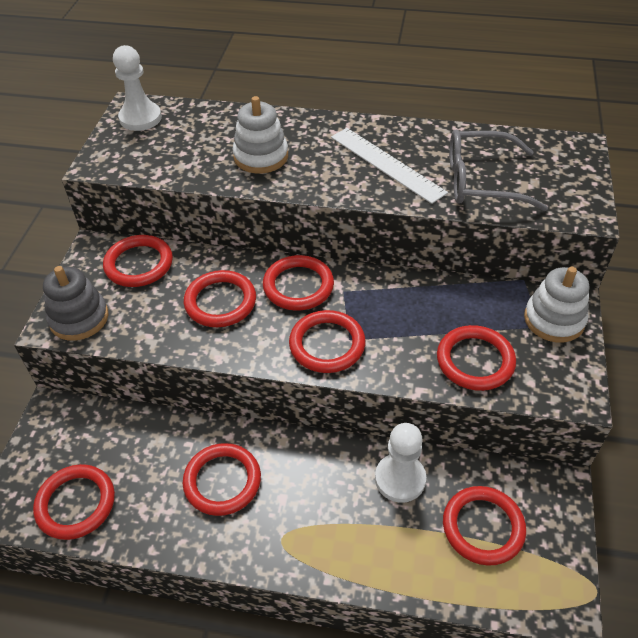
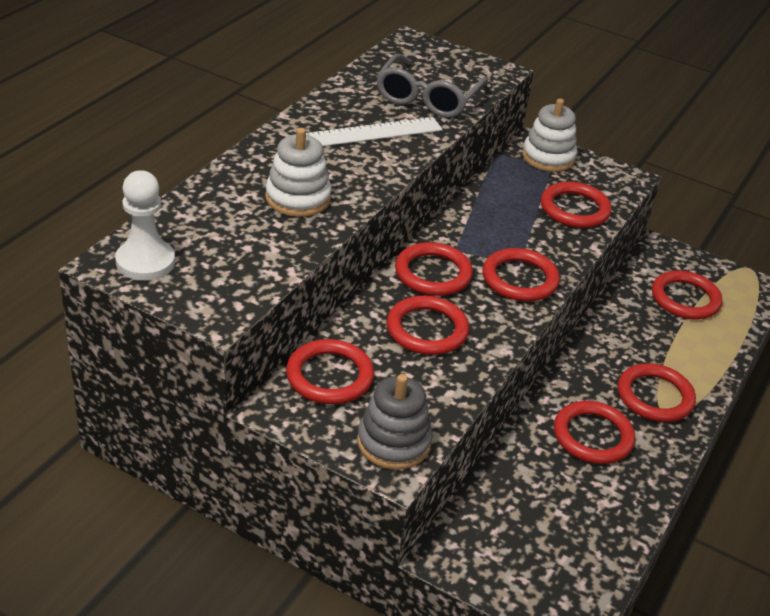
camera: 75 degrees left, 10 degrees down
red ring [33,464,115,540] -> red ring moved to [618,363,696,422]
white pawn [375,423,426,503] -> none

